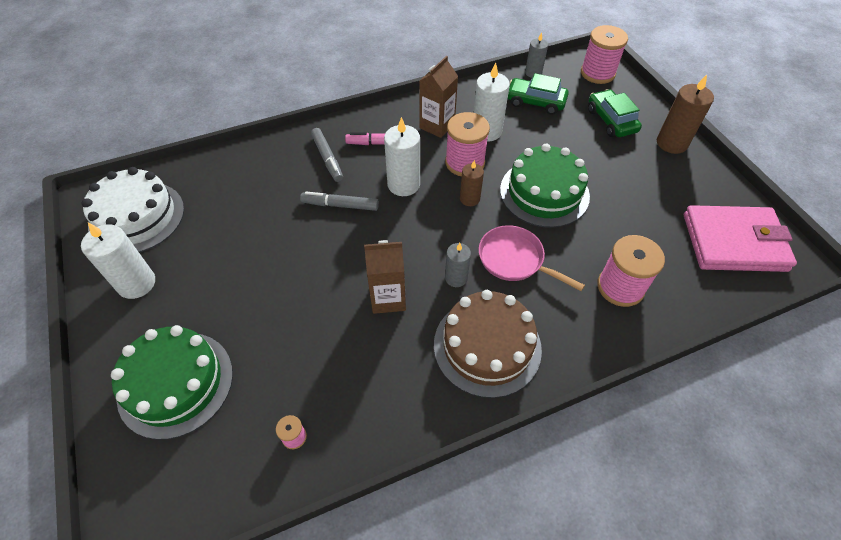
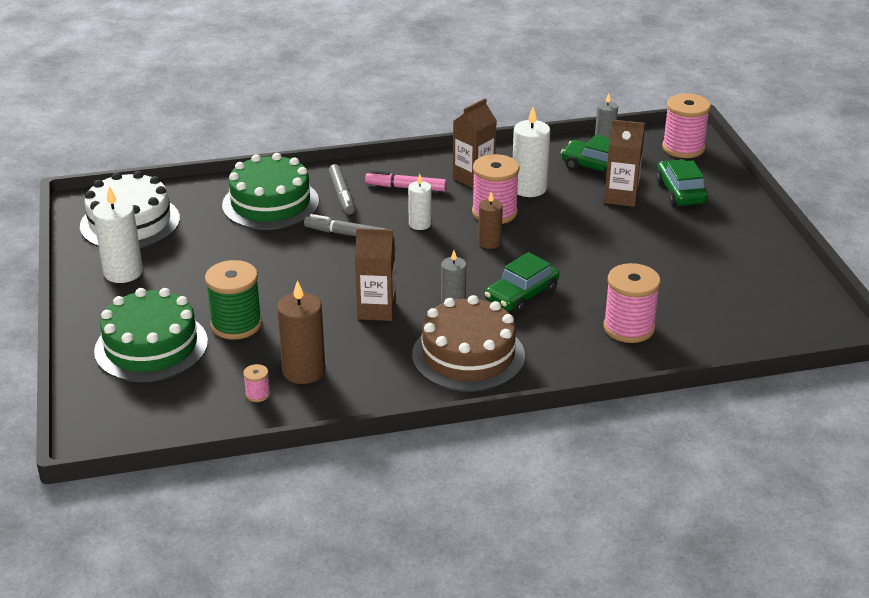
camera: 10 degrees right, 20 degrees down
white candle [384,117,420,196] -> white candle [408,174,432,230], size x0.62
pink pan [479,225,585,291] -> green car [485,252,559,314]
green cake [500,144,590,228] -> green cake moved to [222,153,319,230]
brown candle [657,75,714,154] -> brown candle moved to [277,280,325,384]
pink wallet [684,205,797,272] -> none
none -> green spool [205,260,262,340]
none -> brown carton [604,119,645,207]

